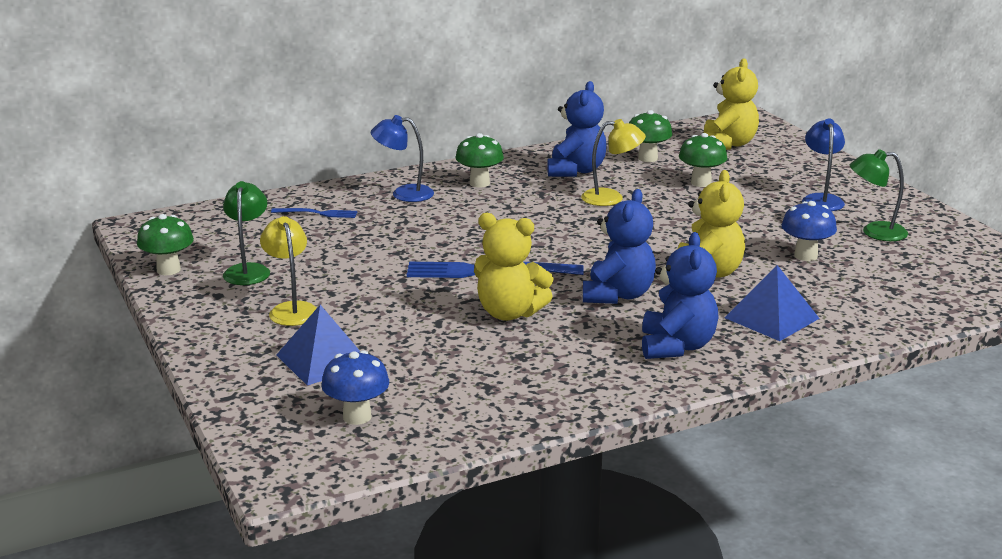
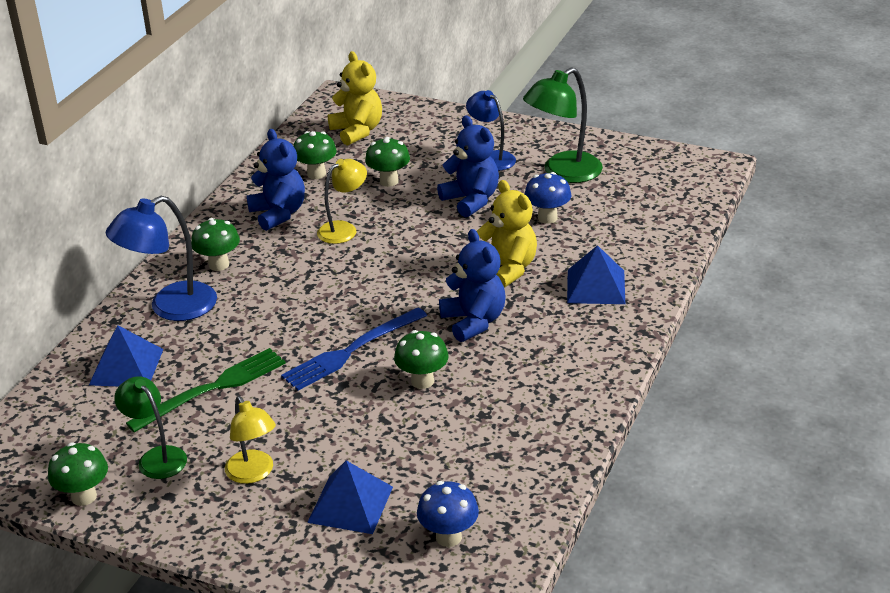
camera: 40 degrees left, 10 degrees up
yellow lamp [260,216,317,326] -> yellow lamp turned 150 degrees counterclockwise [225,396,276,484]
blue fork [271,208,357,218] -> blue pyramid [89,325,163,386]
blue lamp [371,115,434,202] -> blue lamp [106,196,217,321], size x1.55
yellow teddy bear [474,213,554,321] -> green mushroom [394,330,449,389]
blue teddy bear [642,232,719,359] -> blue teddy bear moved to [437,115,499,217]
green lamp [850,149,908,241] -> green lamp [523,67,603,183], size x1.55
none -> green fork [126,348,286,433]

